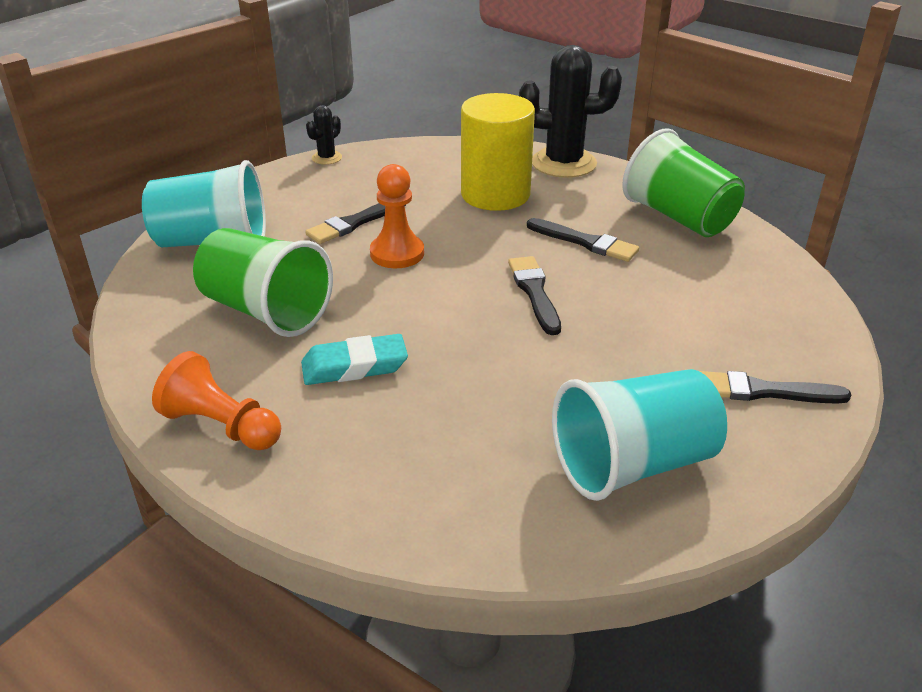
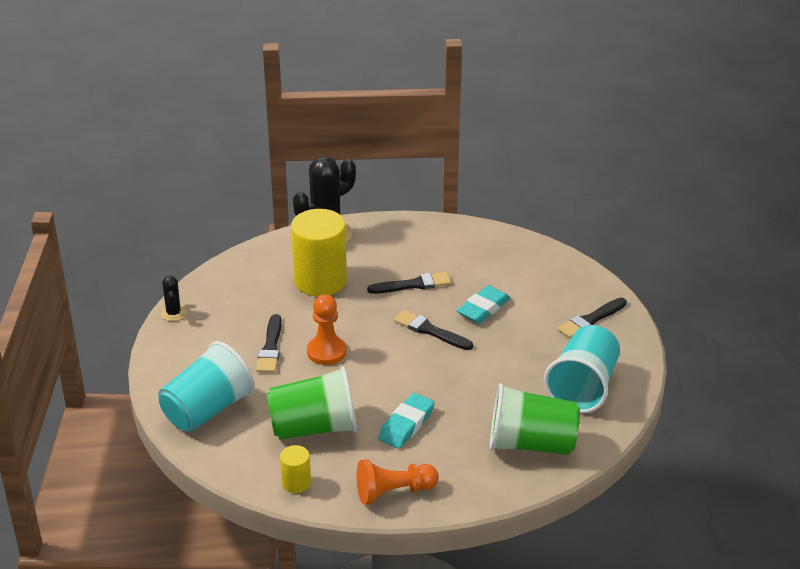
camera: 45 degrees left, 0 degrees up
green cup [623,128,745,237] -> green cup moved to [490,383,580,455]
none -> yellow cylinder [280,445,311,493]
none -> turquoise eraser [457,285,510,323]

